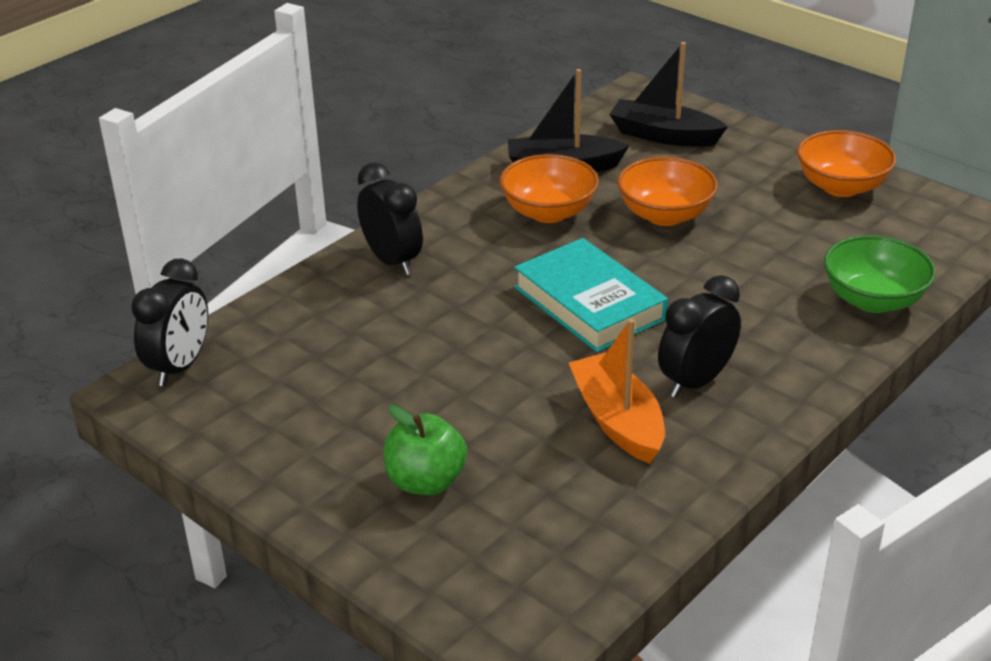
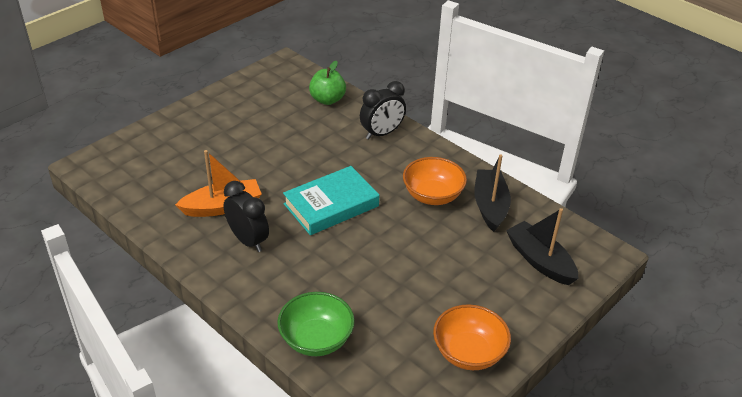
camera: 90 degrees right, 5 degrees up
black clock [131,259,208,386] -> none
green apple [384,405,467,495] -> green apple moved to [309,61,346,105]
black boat [609,42,728,147] -> black boat turned 60 degrees counterclockwise [506,208,579,285]
orange bowl [617,157,718,226] -> none

